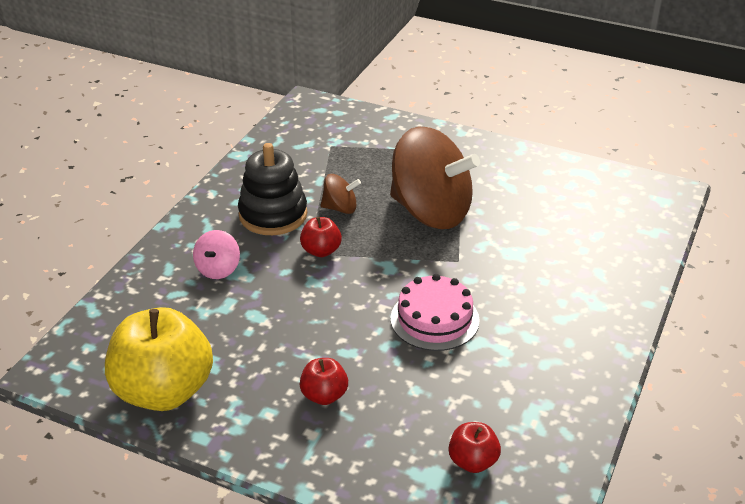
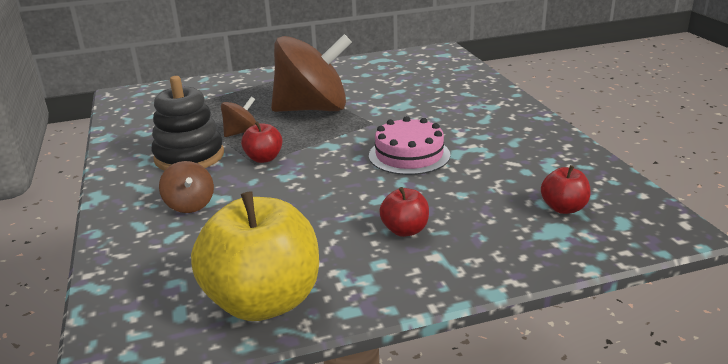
camera: 40 degrees left, 10 degrees down
pink spinning top [193,230,240,279] -> brown spinning top [159,161,214,213]

